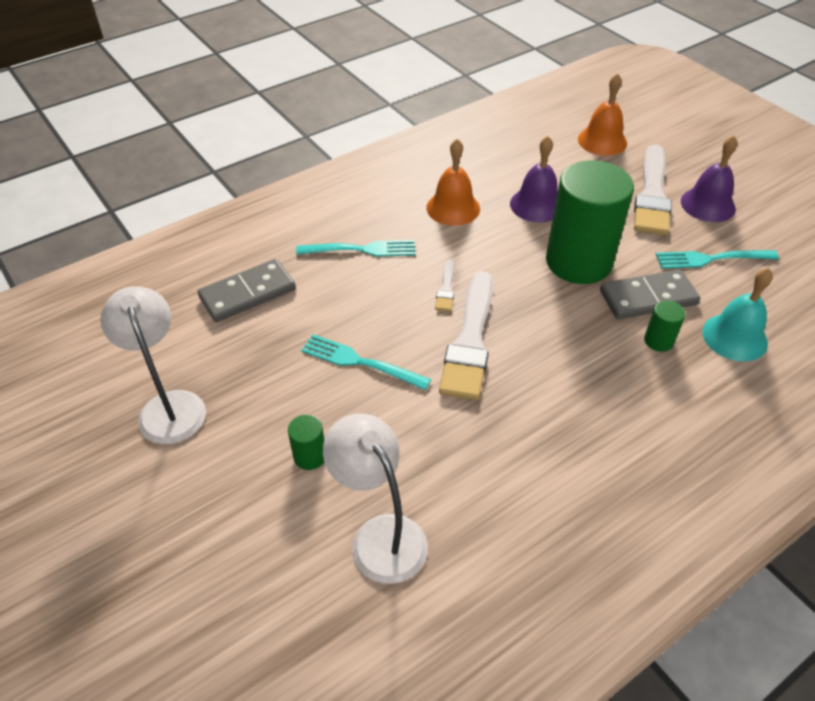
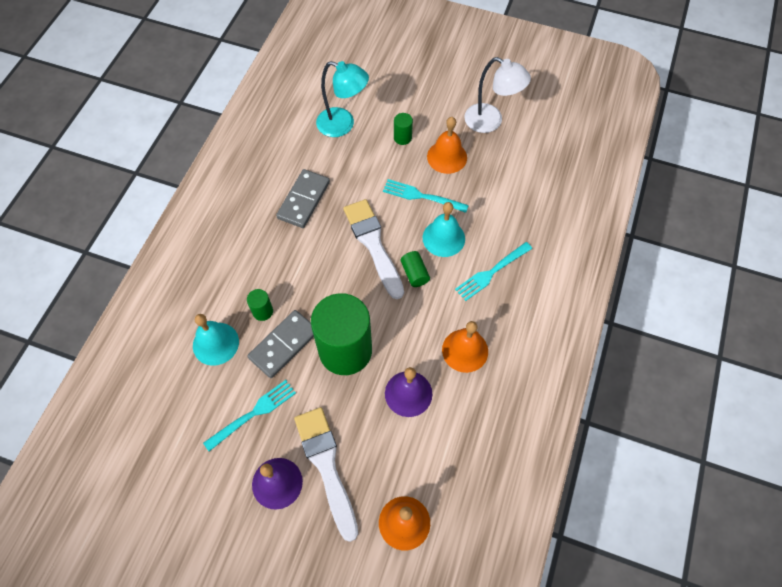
camera: 145 degrees right, 15 degrees up
grey domino [198,259,296,322] -> grey domino moved to [276,169,330,228]
turquoise fork [301,334,431,390] -> turquoise fork turned 150 degrees counterclockwise [383,179,469,213]
white lamp [323,413,428,584] -> turquoise lamp [316,61,369,137]
white brush [435,260,454,311] -> green cylinder [401,251,430,287]
none -> turquoise bell [423,202,465,257]
none -> orange bell [427,117,467,174]

